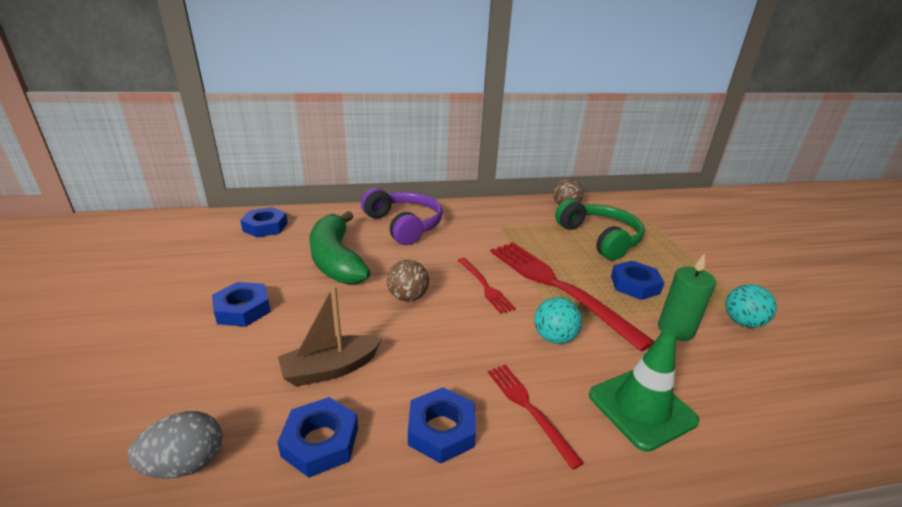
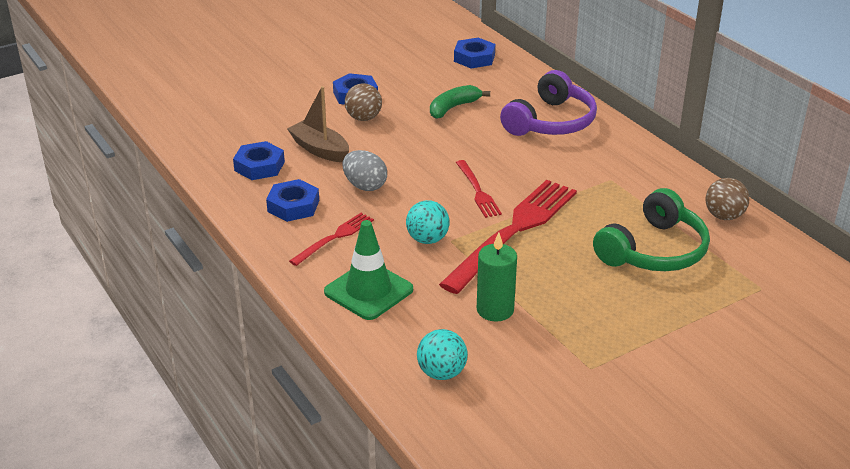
camera: 70 degrees right, 5 degrees up
grey egg [128,411,222,479] -> grey egg moved to [343,150,387,191]
green banana [309,211,370,284] -> green banana [430,85,490,119], size x0.57
brown ball [387,260,429,302] -> brown ball moved to [345,83,382,121]
red fork [458,258,516,314] -> red fork turned 60 degrees counterclockwise [456,160,502,218]
blue nut [611,261,664,300] -> none
turquoise ball [726,284,777,328] -> turquoise ball moved to [417,329,468,380]

